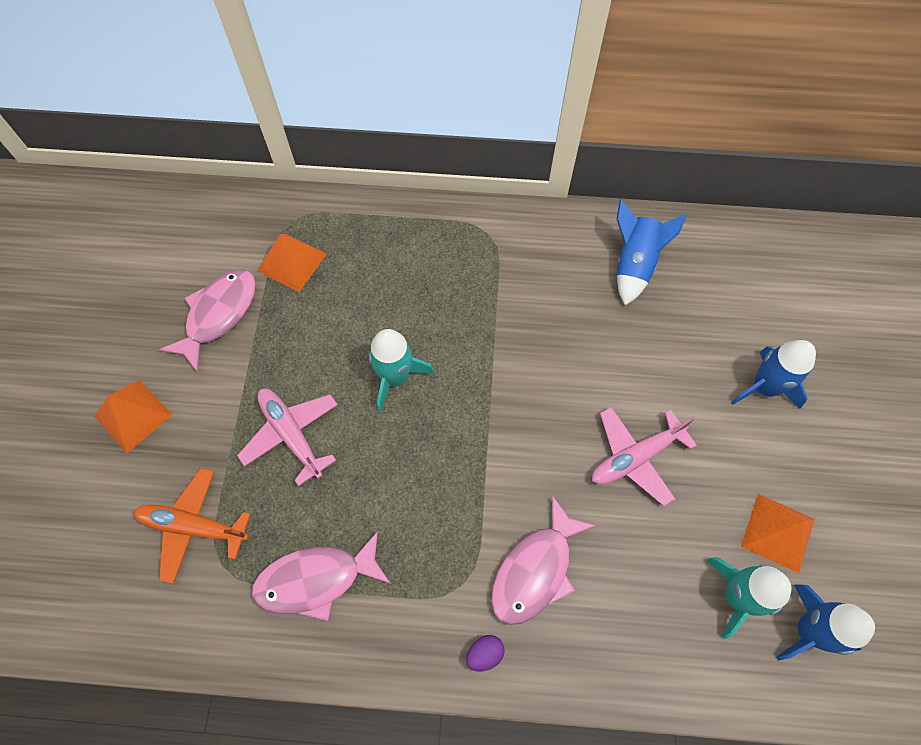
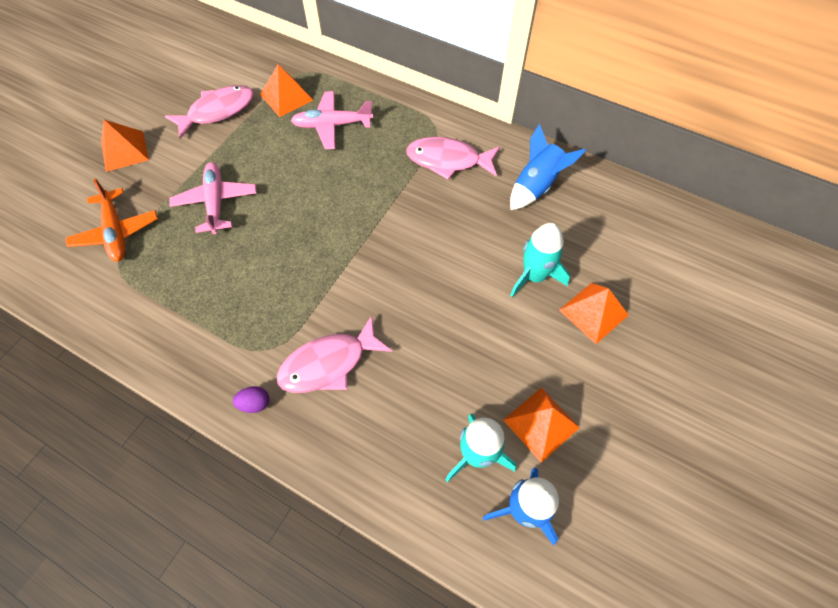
camera: 25 degrees right, 5 degrees down
orange plane [134,468,251,584] -> orange plane turned 150 degrees counterclockwise [66,178,158,262]
pink fish [252,531,391,621] -> pink fish moved to [406,137,500,180]
turquoise rocket [369,329,434,411] -> turquoise rocket moved to [510,223,570,297]
pink plane [592,407,697,506] -> pink plane moved to [291,91,373,149]
blue rocket [731,340,816,409] -> orange pyramid [559,283,628,344]

